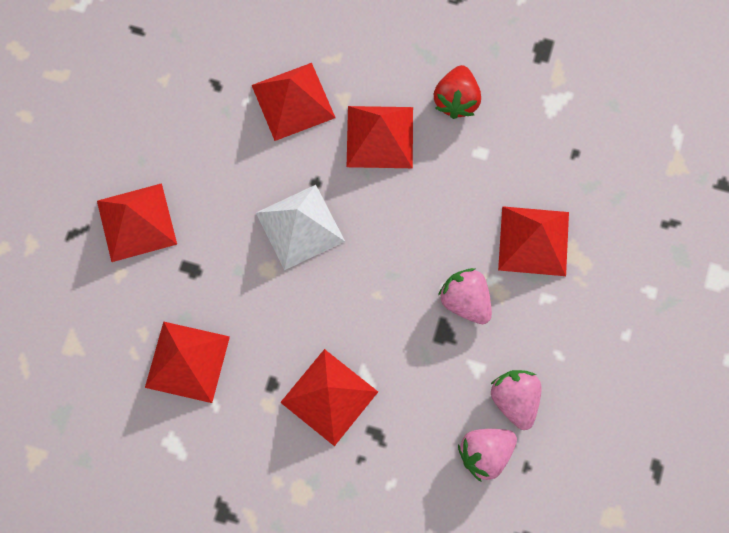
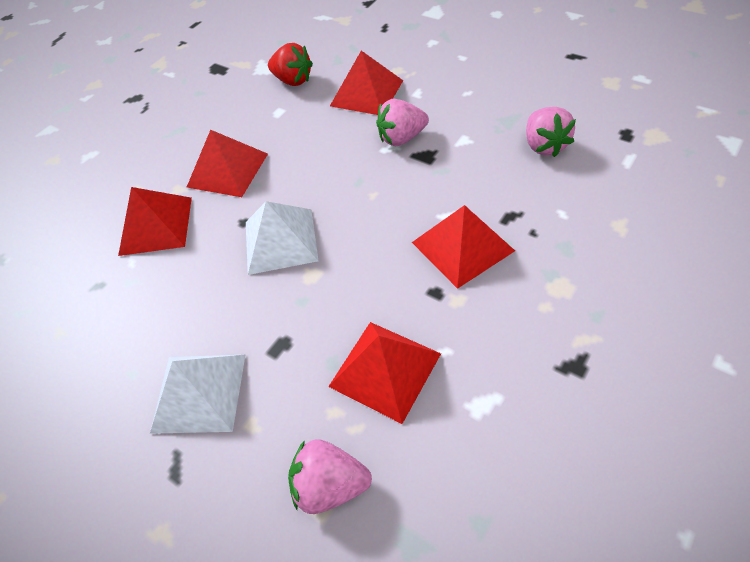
camera: 65 degrees left, 20 degrees down
red pyramid [97,183,177,262] -> white pyramid [150,354,246,434]
red strawberry [434,65,481,119] -> red strawberry moved to [268,43,313,86]
pink strawberry [491,370,542,430] -> pink strawberry moved to [288,439,372,514]

